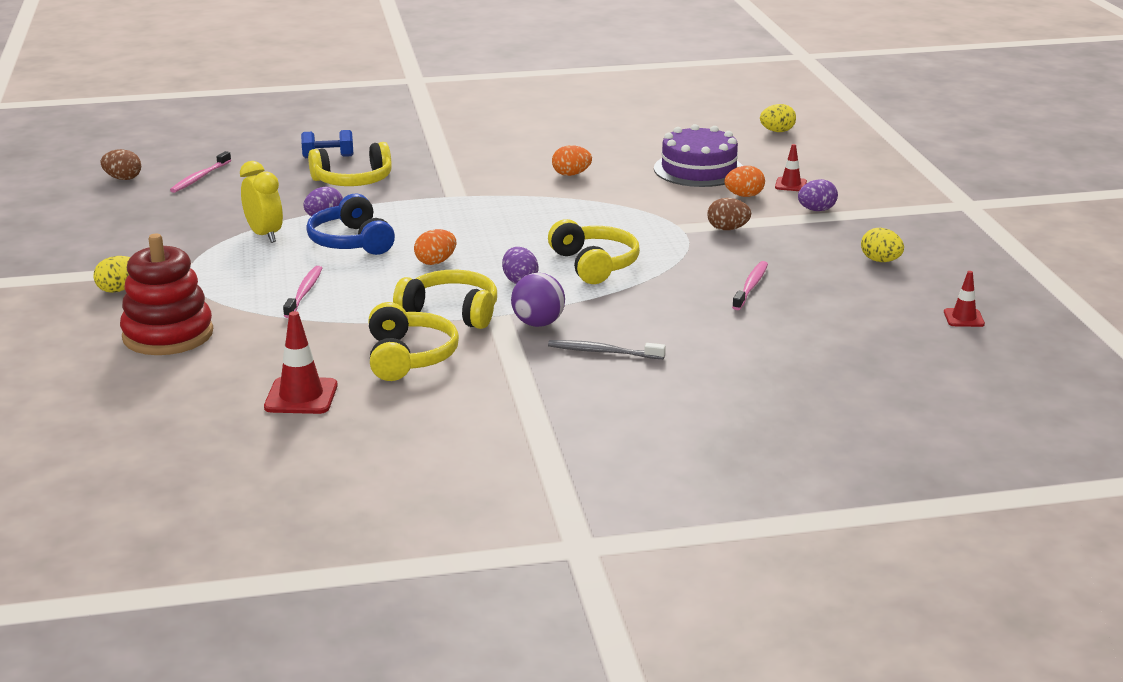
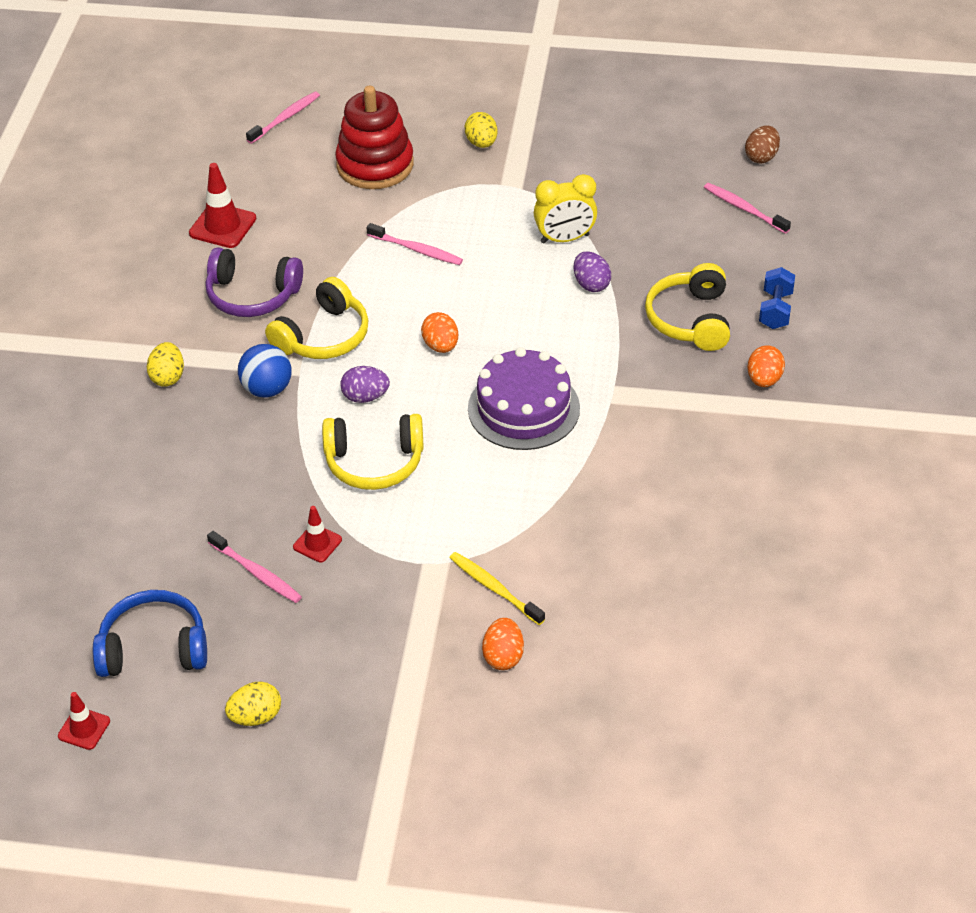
camera: 110 degrees right, 20 degrees up
blue headphones [306,194,395,255] -> blue headphones moved to [93,590,207,677]
yellow headphones [369,302,459,381] -> purple headphones [206,248,303,317]
purple ball [511,273,565,327] -> blue ball [238,344,291,397]
grey toothbrush [548,340,666,359] -> none
orange egg [552,145,592,176] -> orange egg moved to [748,345,785,387]
purple cake [654,124,743,187] -> purple cake moved to [468,347,580,450]
brown egg [707,198,751,230] -> none
yellow egg [760,104,796,132] -> yellow egg moved to [147,342,184,387]
red traffic cone [775,144,807,191] -> red traffic cone moved to [293,506,342,562]
purple egg [798,179,838,211] -> none
none -> pink toothbrush [246,92,320,144]
none -> yellow toothbrush [449,552,545,625]

